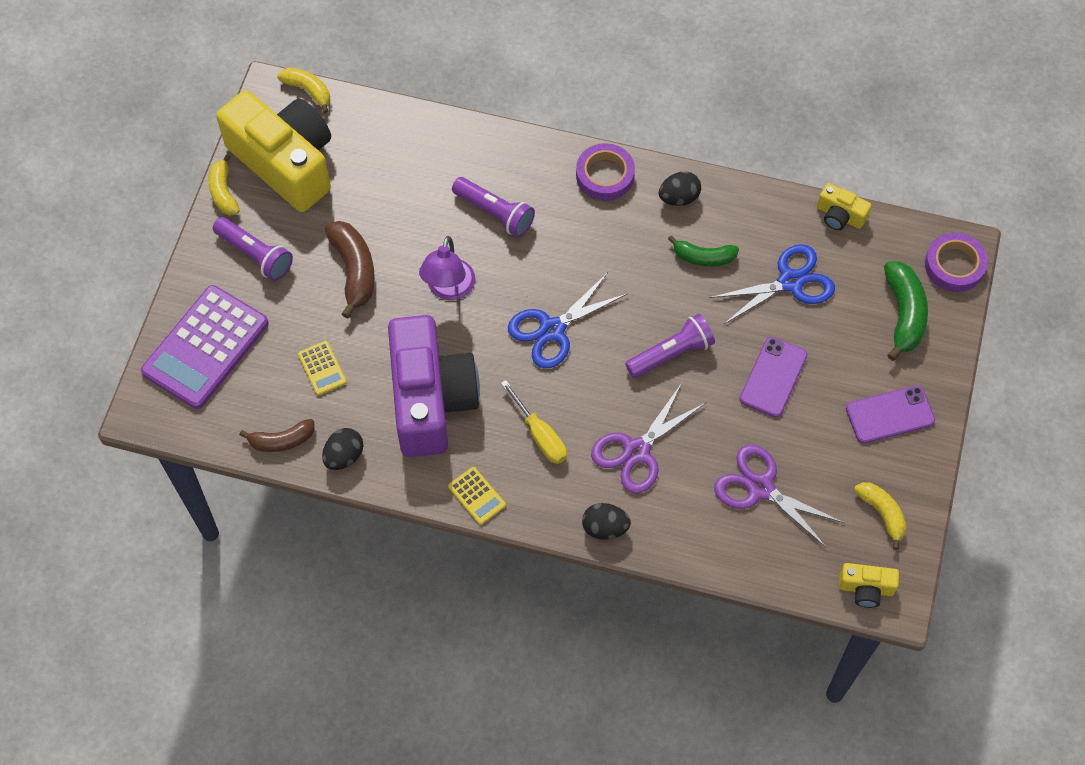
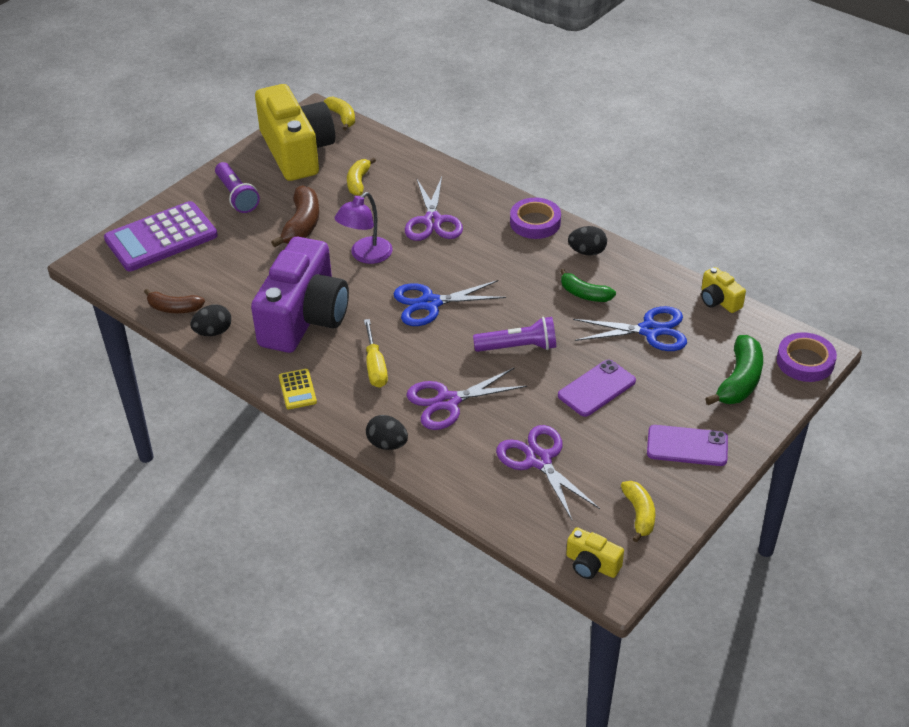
camera: 25 degrees right, 20 degrees down
yellow banana [208,154,240,216] -> yellow banana moved to [347,158,376,196]
yellow calculator [298,341,347,396] -> none
purple flashlight [452,177,535,237] -> purple scissors [405,177,463,241]

